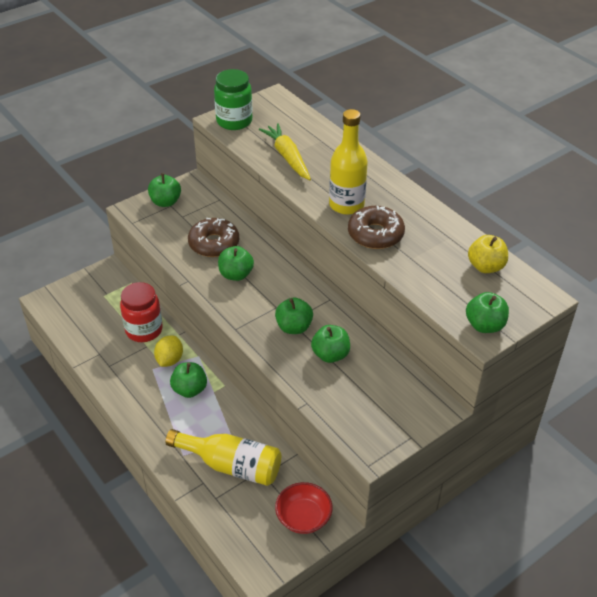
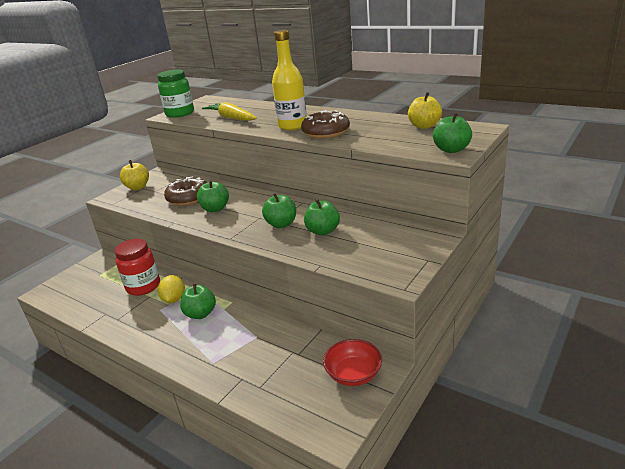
camera: 15 degrees left, 15 degrees down
green apple [148,173,181,207] -> yellow apple [120,160,149,190]
yellow bottle [165,429,281,486] -> none

